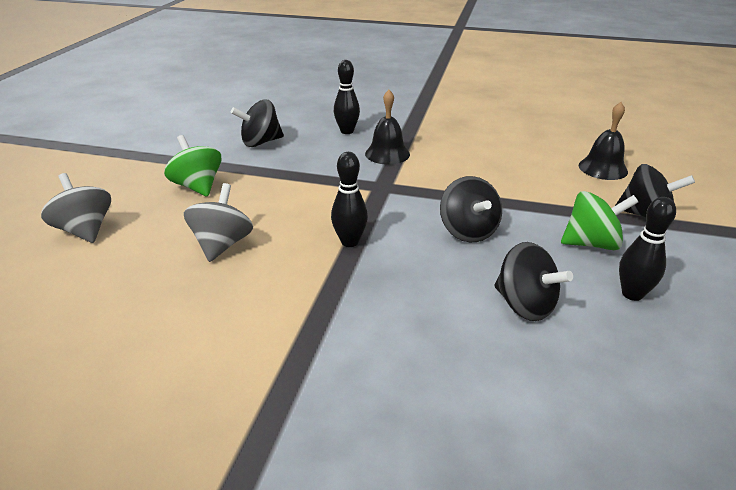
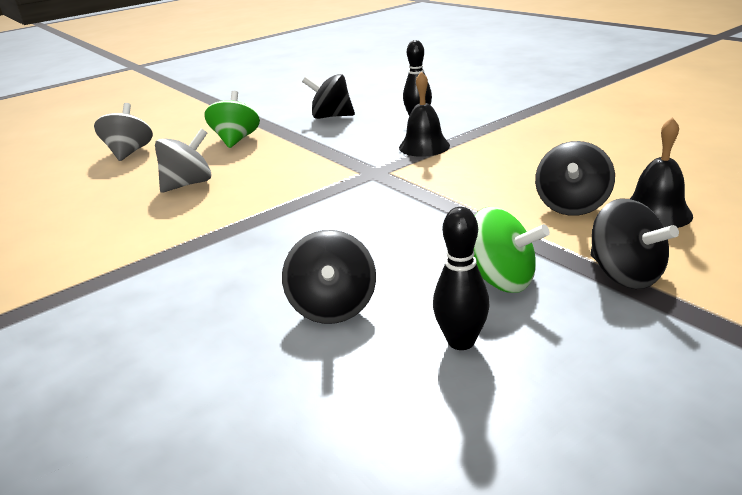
camera: 40 degrees right, 5 degrees down
black bowling pin [331,152,368,247] -> none
black spinning top [440,176,502,242] -> black spinning top moved to [535,141,615,216]

